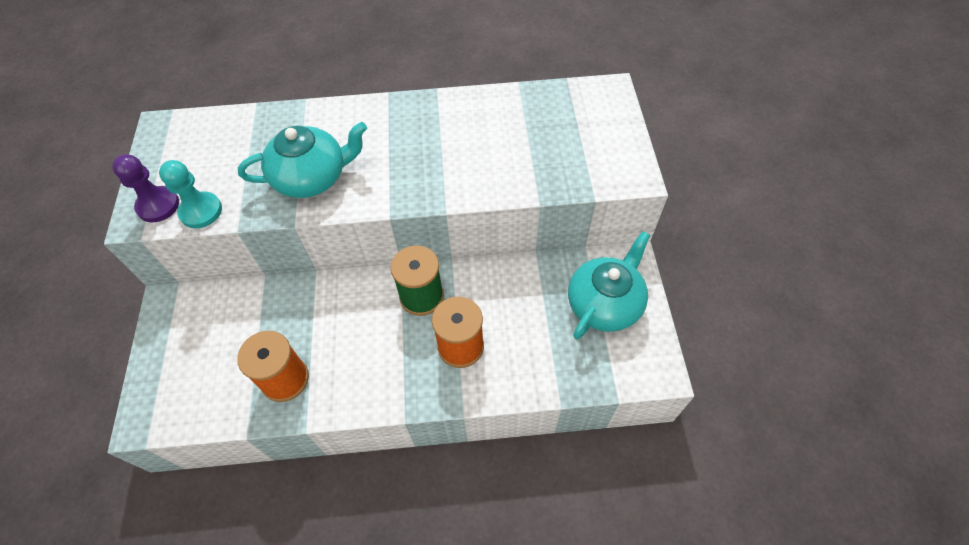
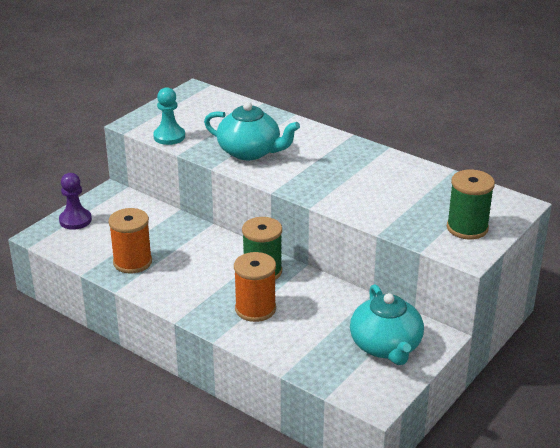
camera: 40 degrees right, 25 degrees down
purple pawn [112,154,179,222] -> purple pawn moved to [59,173,92,230]
turquoise teapot [568,231,650,340] -> turquoise teapot turned 90 degrees clockwise [350,284,424,365]
none -> green spool [447,169,495,240]

